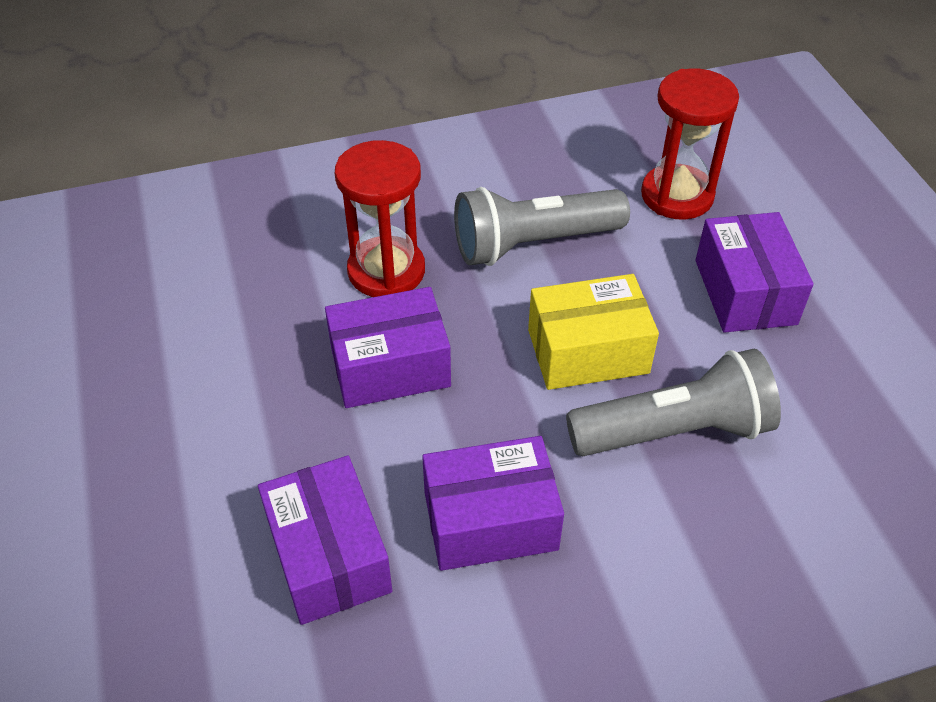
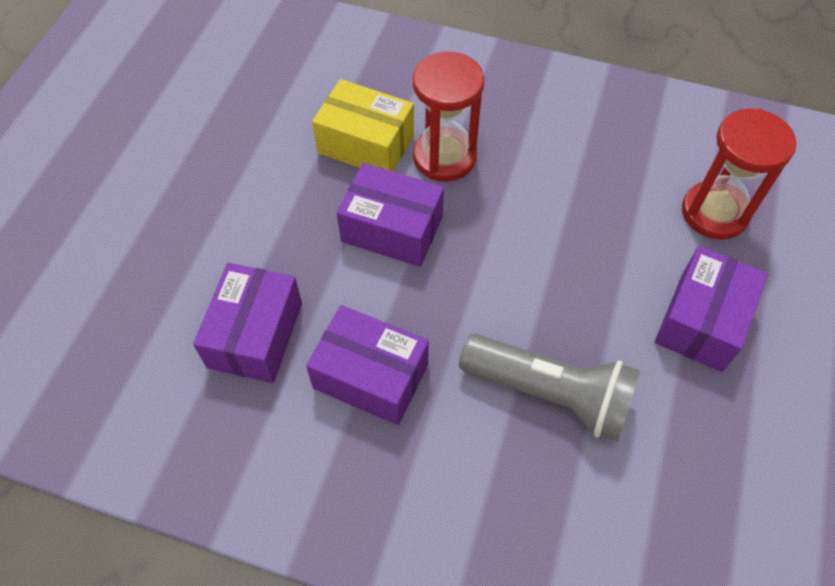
camera: 35 degrees right, 10 degrees up
grey flashlight [454,187,630,266] -> none
yellow box [528,274,659,390] -> yellow box moved to [312,79,414,171]

